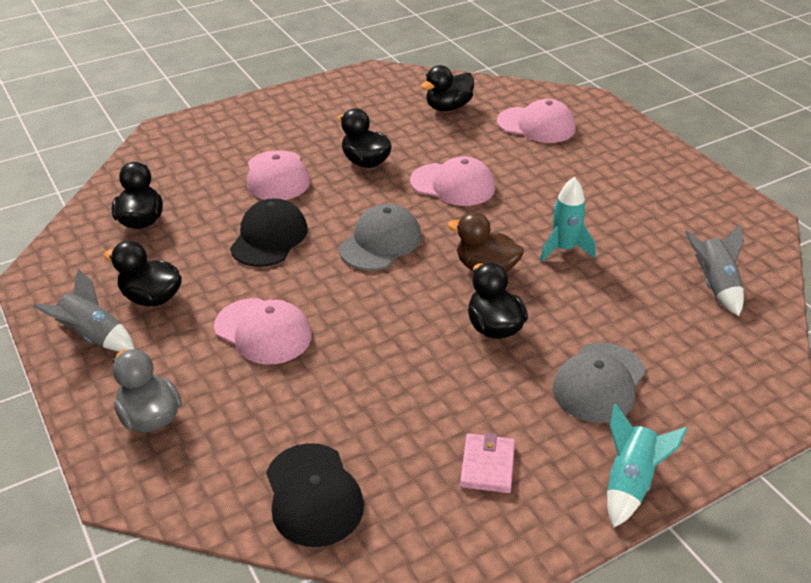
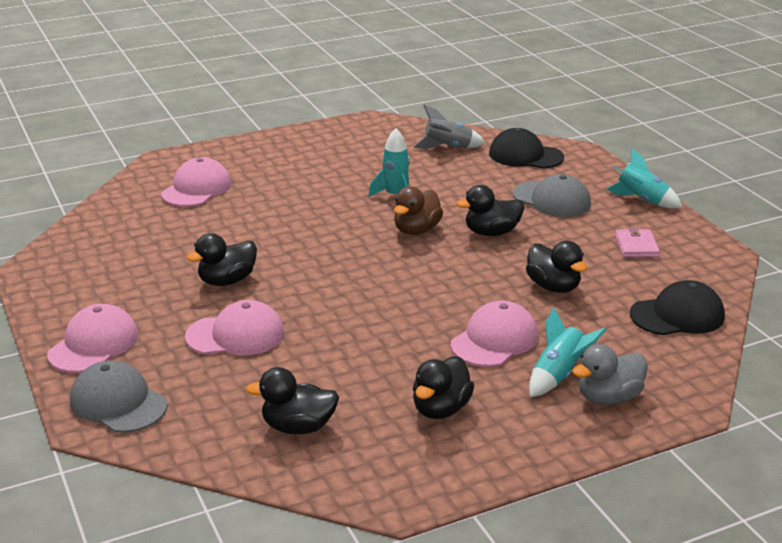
camera: 85 degrees left, 10 degrees down
grey rocket [33,269,134,352] -> none
black cap [230,198,308,267] -> black cap moved to [489,128,564,169]
grey cap [339,204,421,271] -> grey cap moved to [70,361,168,433]
pink cap [410,156,495,206] -> pink cap moved to [47,304,138,373]
black duck [421,65,474,111] -> black duck moved to [526,241,587,293]
pink wallet [460,433,515,493] -> pink wallet turned 75 degrees clockwise [615,227,660,258]
none -> turquoise rocket [529,308,607,397]

